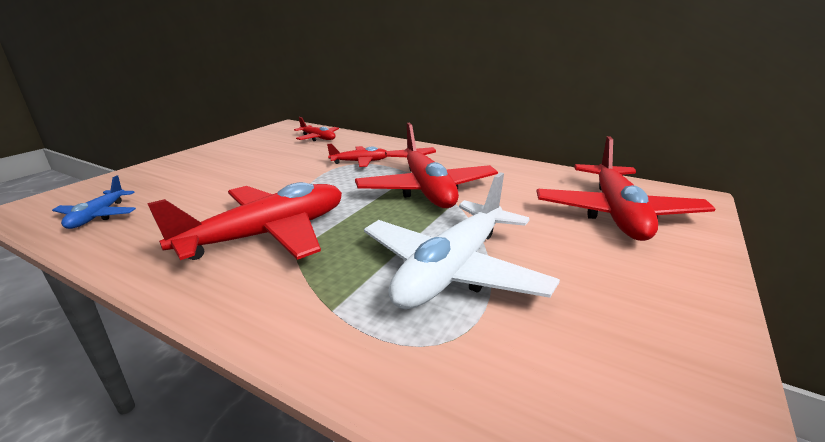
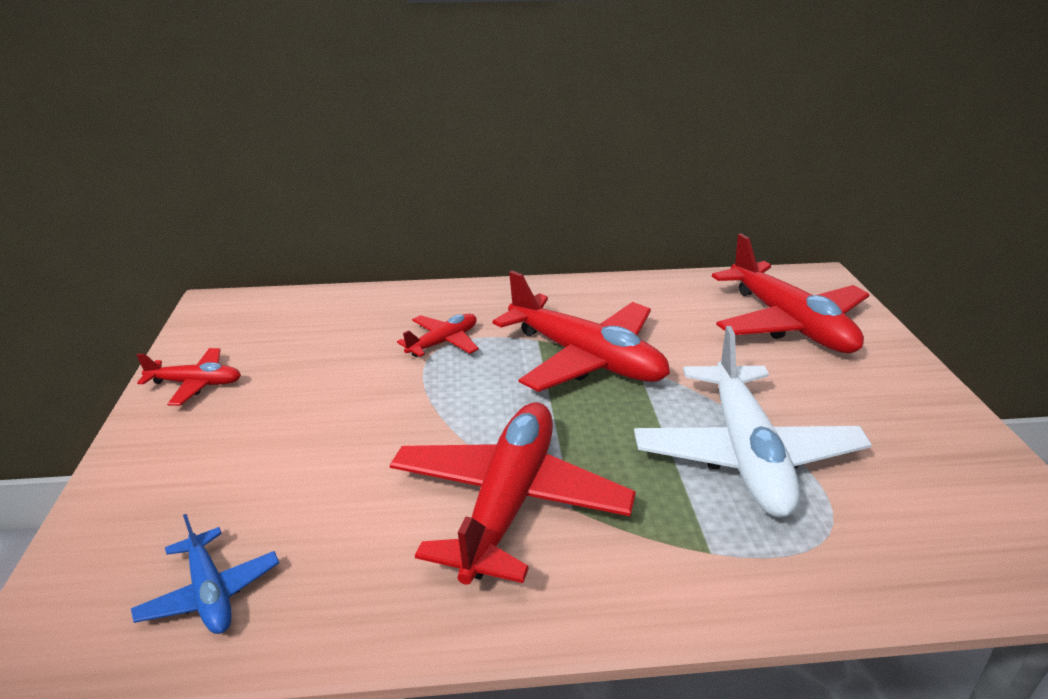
camera: 35 degrees left, 5 degrees up
red plane [294,117,339,141] -> red plane moved to [137,348,241,406]

